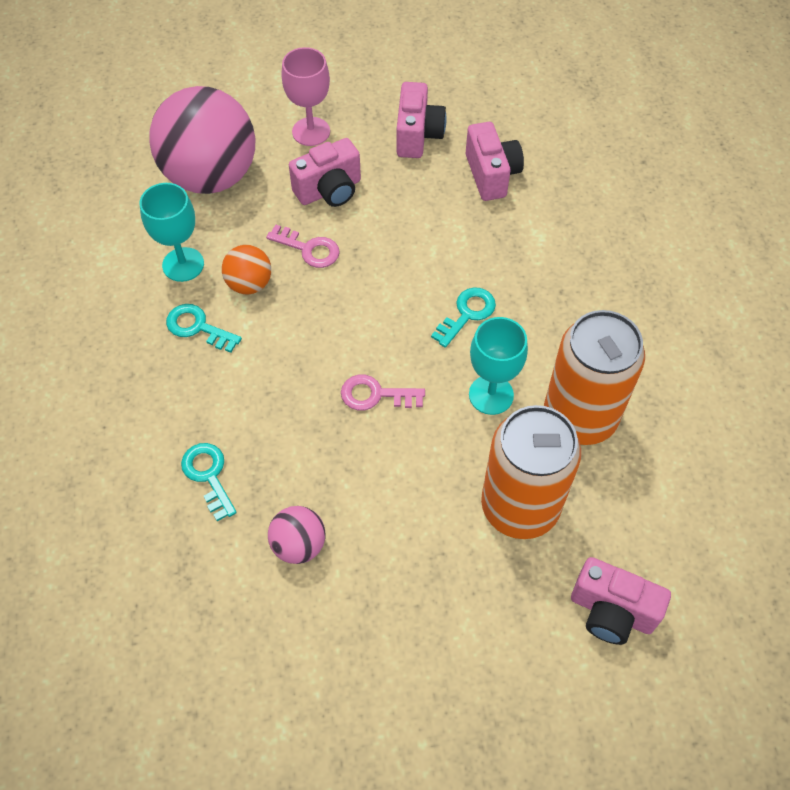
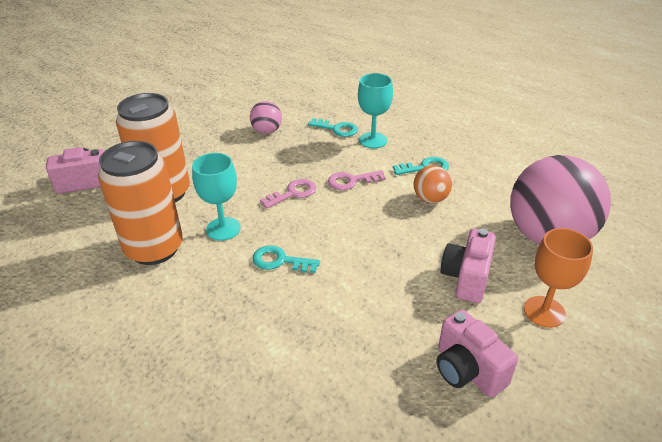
camera: 140 degrees right, 20 degrees down
turquoise goblet [140,183,204,282] -> turquoise goblet moved to [358,73,393,148]
pink key [266,224,340,268] -> pink key moved to [328,170,386,190]
pink goblet [282,47,330,146] -> orange goblet [524,228,593,328]
turquoise key [431,287,496,348] -> turquoise key turned 105 degrees clockwise [252,245,320,273]
pink camera [466,122,524,201] -> none

